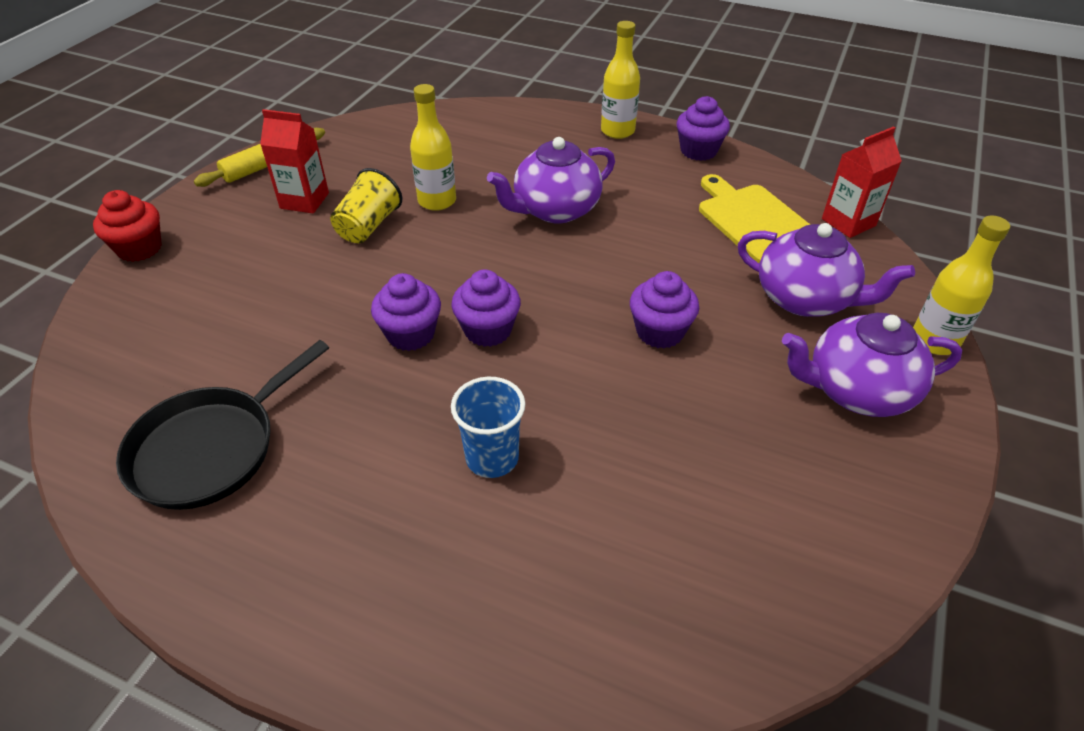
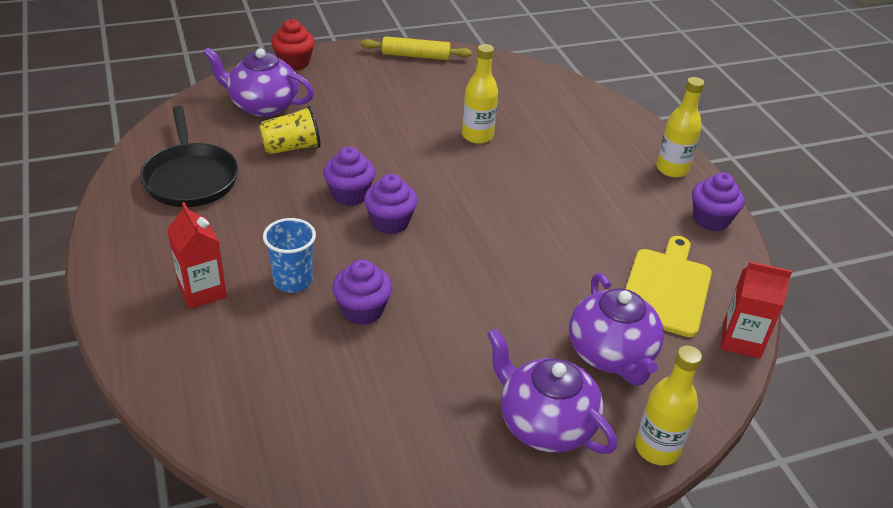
camera: 45 degrees right, 5 degrees down
black pan [116,340,329,510] -> black pan turned 105 degrees counterclockwise [140,106,239,207]
red carton [260,109,329,213] -> red carton moved to [167,202,227,309]
yellow cup [330,168,402,243] -> yellow cup moved to [259,106,321,154]
purple teapot [487,137,615,224] -> purple teapot moved to [203,48,314,117]
purple cupcake [630,271,699,349] -> purple cupcake moved to [332,259,392,325]

